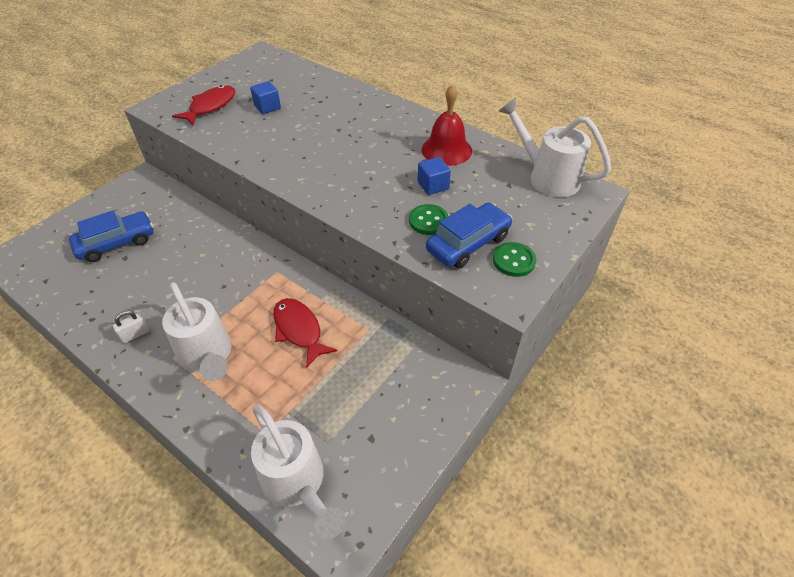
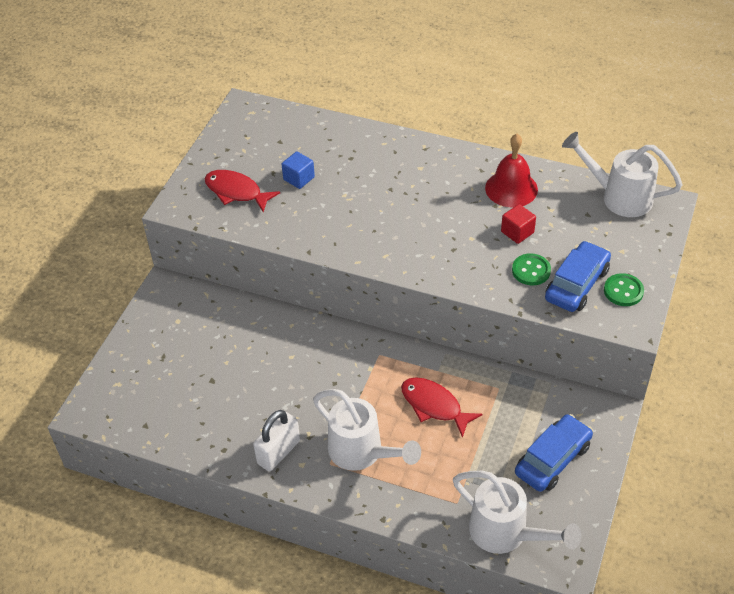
camera: 15 degrees left, 0 degrees up
blue car [69,210,154,262] -> blue car moved to [515,414,593,492]
white padlock [113,311,150,343] -> white padlock [253,410,300,471], size x1.76
red fish [172,85,235,125] -> red fish turned 75 degrees counterclockwise [205,170,280,212]
blue cube [418,157,451,195] -> red cube [501,204,536,244]

